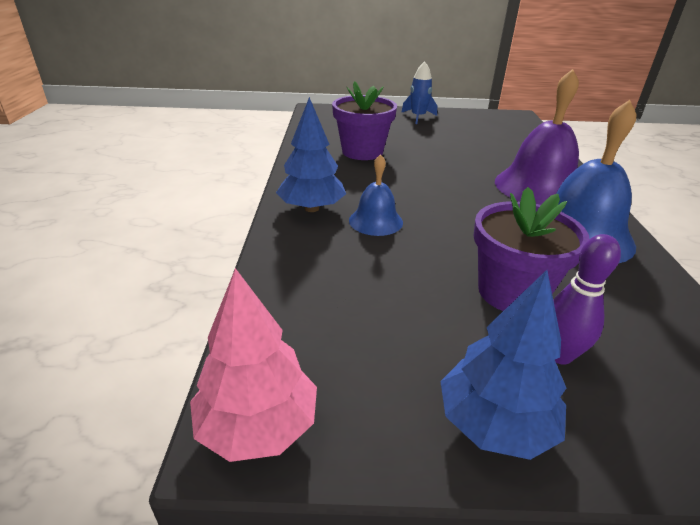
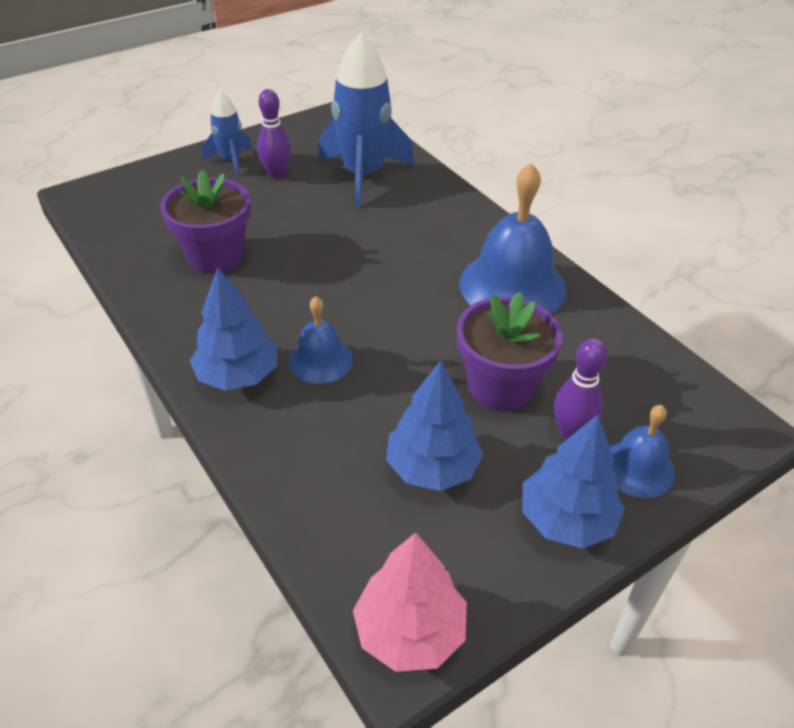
camera: 35 degrees left, 10 degrees up
purple bell [495,69,579,205] -> none
none -> purple bowling pin [257,89,291,178]
none -> blue rocket [318,33,414,208]
none -> blue tree [386,360,483,491]
none -> blue bell [610,405,675,498]

